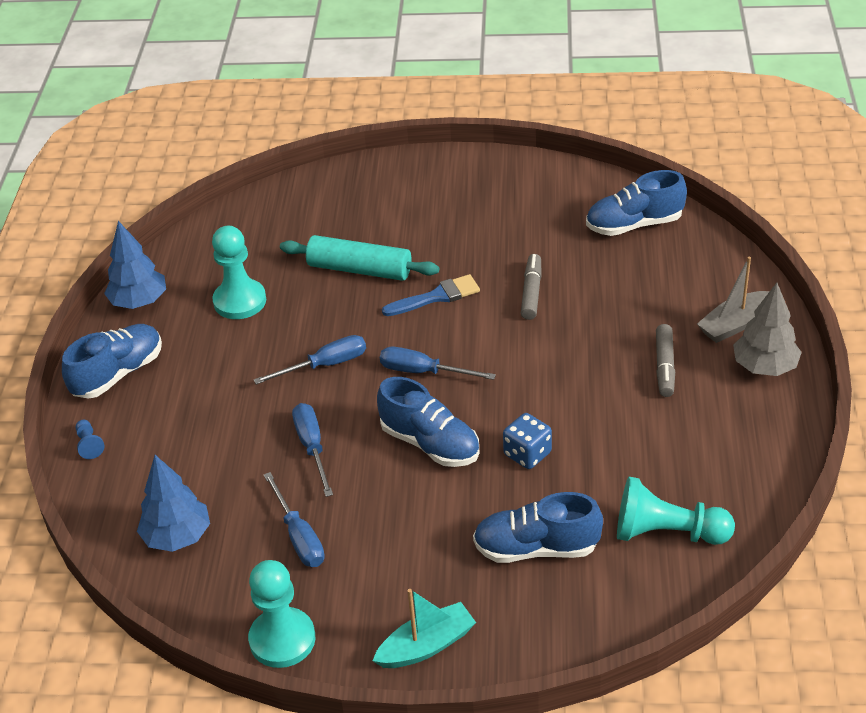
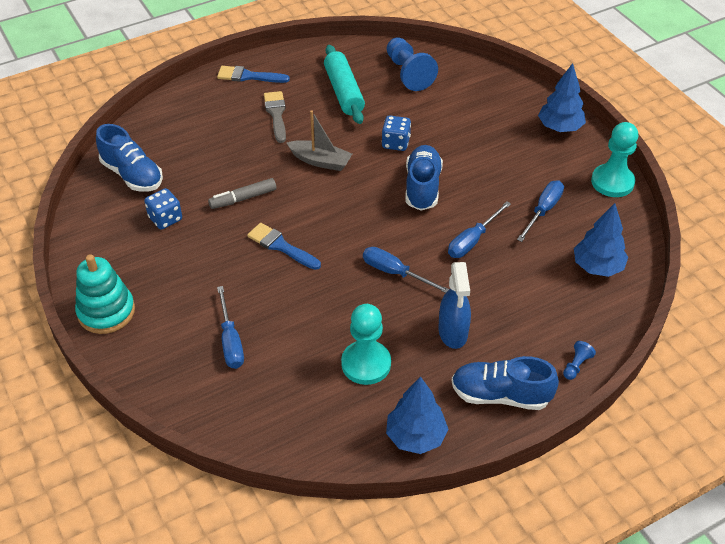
camera: 125 degrees left, 5 degrees up
turquoise rolling pin [280,235,439,281] -> turquoise rolling pin moved to [324,45,365,124]
turquoise boat [372,589,476,668] -> blue tree [538,63,586,132]
blue screwdriver [380,347,496,380] -> blue screwdriver moved to [217,286,244,369]
blue shoe [473,492,603,563] -> none
turquoise pawn [617,477,735,545] -> blue pawn [387,37,438,91]
grey marker [656,324,675,397] -> grey brush [264,91,286,143]
grey boat [697,257,770,343] -> grey boat moved to [287,111,352,171]
grey tree [733,283,802,376] -> blue brush [217,66,290,83]
none -> turquoise stacking toy [75,254,135,334]
none -> blue dice [144,188,182,230]
none -> blue spray bottle [438,262,471,349]

